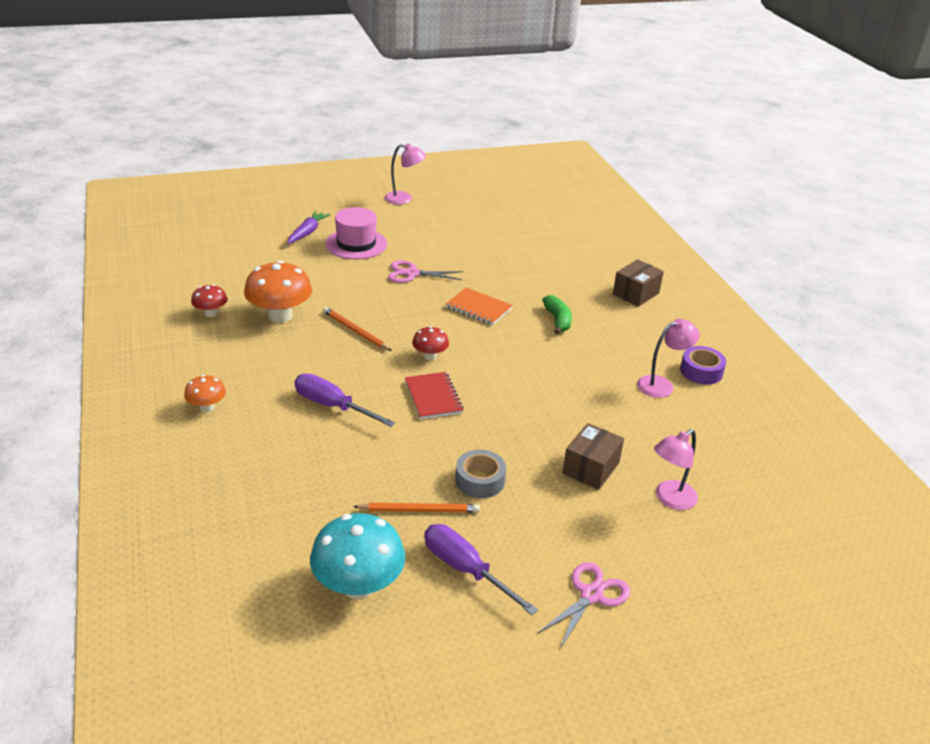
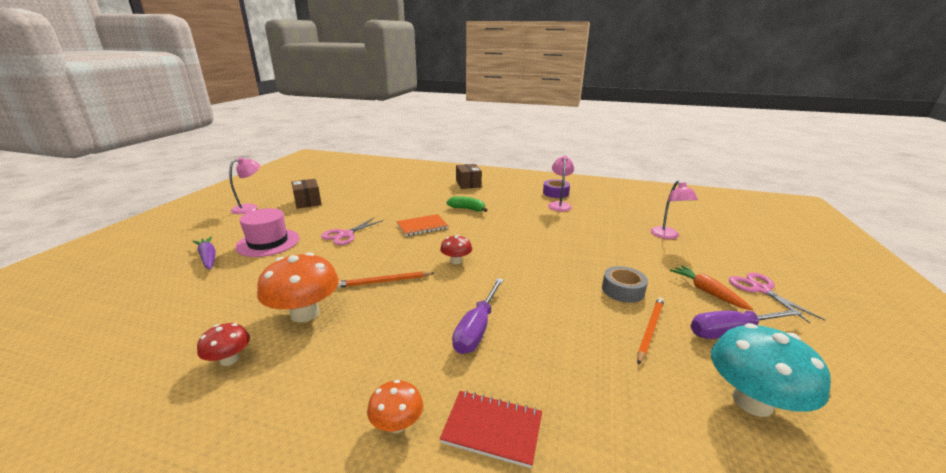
camera: 55 degrees left, 10 degrees down
purple screwdriver [294,373,395,427] -> purple screwdriver turned 45 degrees counterclockwise [452,278,504,354]
red notebook [405,372,464,419] -> red notebook moved to [440,391,542,468]
brown box [563,423,624,490] -> brown box moved to [291,179,322,209]
none -> orange carrot [670,265,753,310]

